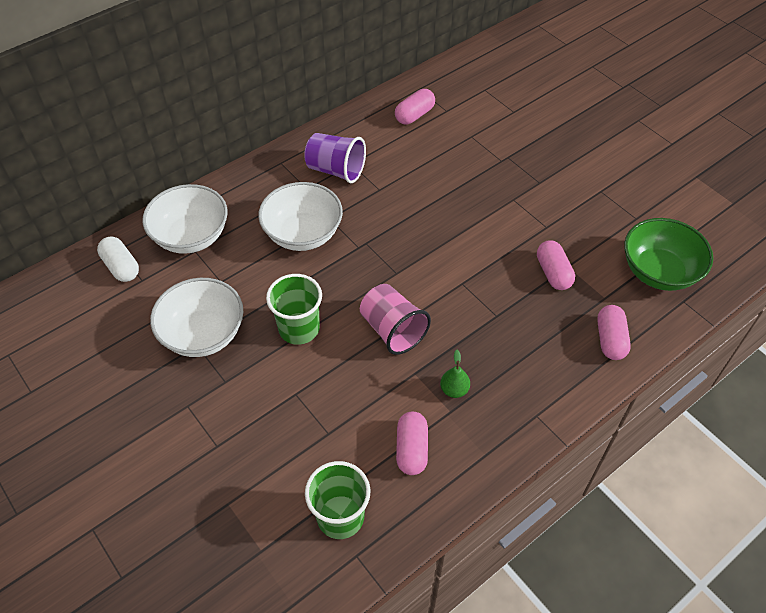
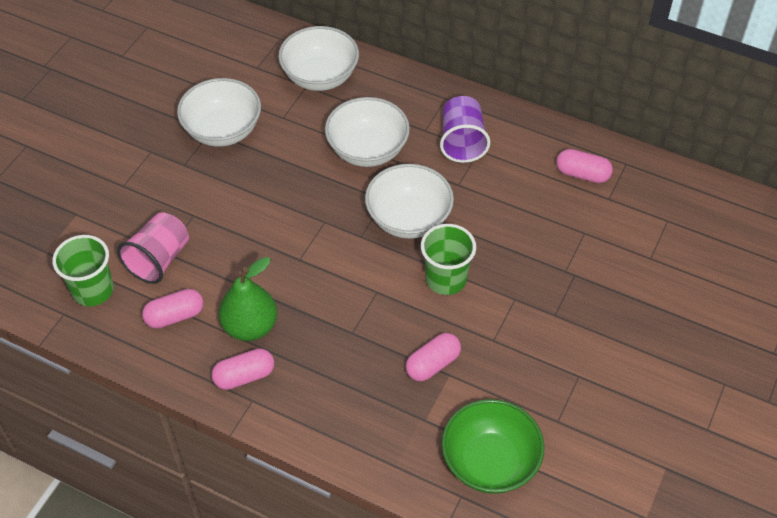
camera: 65 degrees right, 0 degrees up
white capsule [97,236,139,282] -> none
green cup [266,274,322,345] -> green cup moved to [421,224,476,295]
pink cup [360,284,431,355] -> pink cup moved to [117,212,189,284]
green pear [440,350,470,398] -> green pear [219,257,277,341], size x1.96
pink capsule [597,305,631,360] -> pink capsule moved to [211,348,274,390]
none -> white bowl [365,164,454,239]

